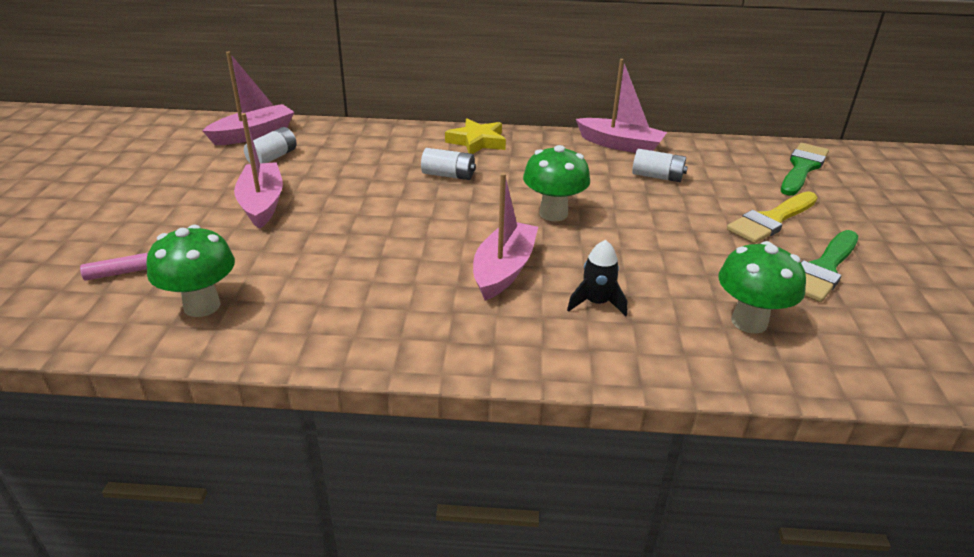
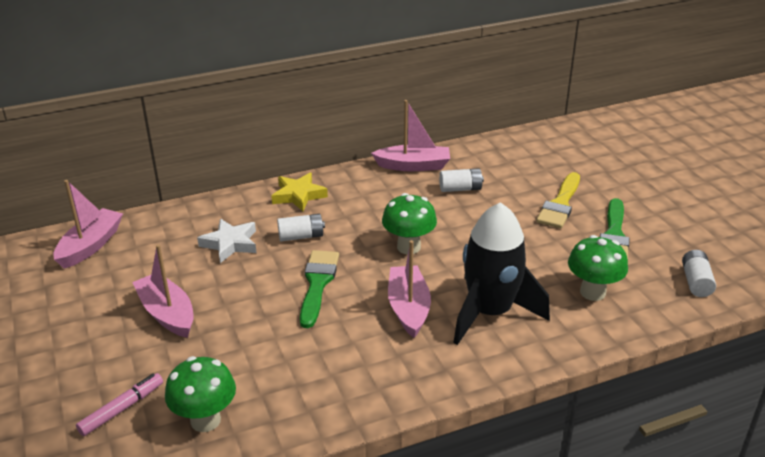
camera: 25 degrees left, 0 degrees up
white battery [244,127,297,164] -> white battery moved to [682,250,716,297]
black rocket [567,240,627,316] -> black rocket [453,202,550,345], size x2.32
green brush [781,143,829,196] -> green brush moved to [300,250,339,328]
none -> white star [197,219,257,263]

